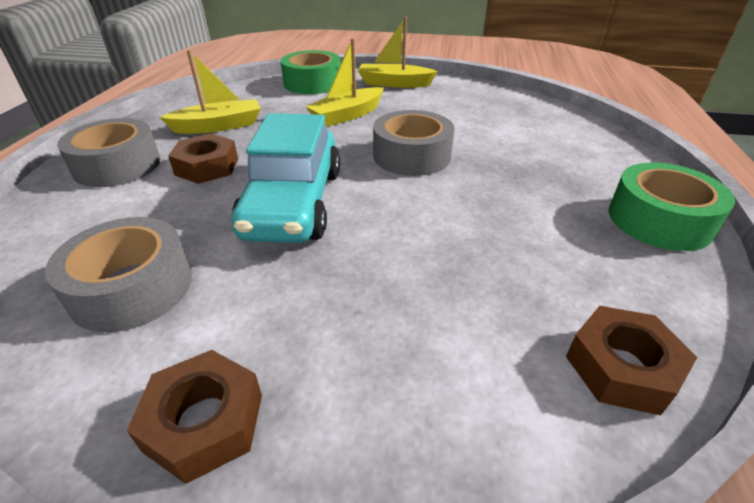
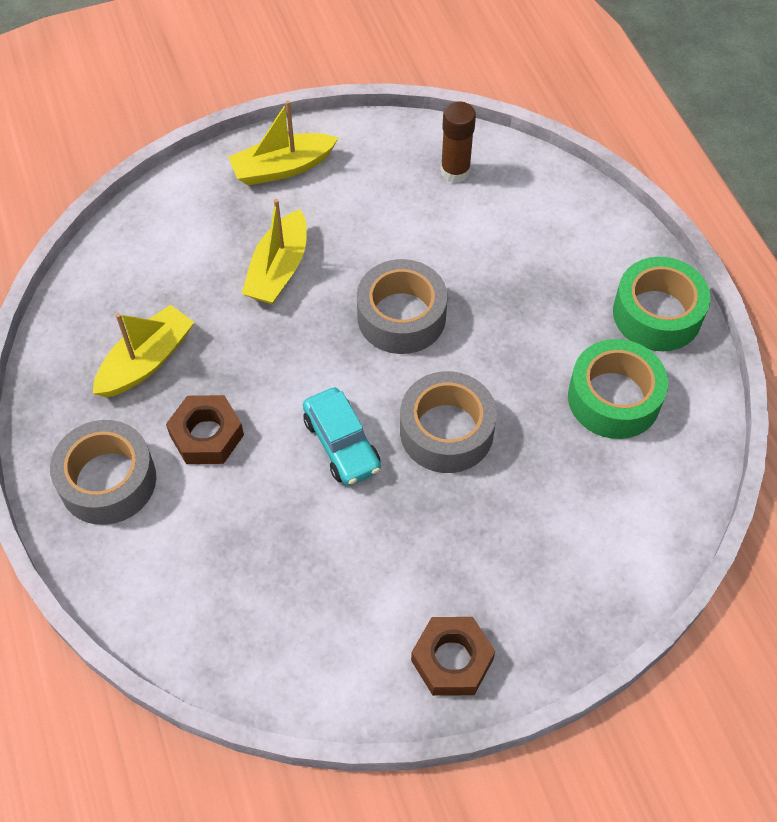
camera: 30 degrees left, 20 degrees up
grey tape [45,217,192,332] -> grey tape moved to [400,371,497,473]
turquoise car [231,113,340,243] -> turquoise car [303,388,381,486], size x0.58
green tape [281,50,341,94] -> green tape moved to [568,339,668,439]
brown nut [566,306,697,415] -> none
none -> brown glue stick [441,101,476,183]

